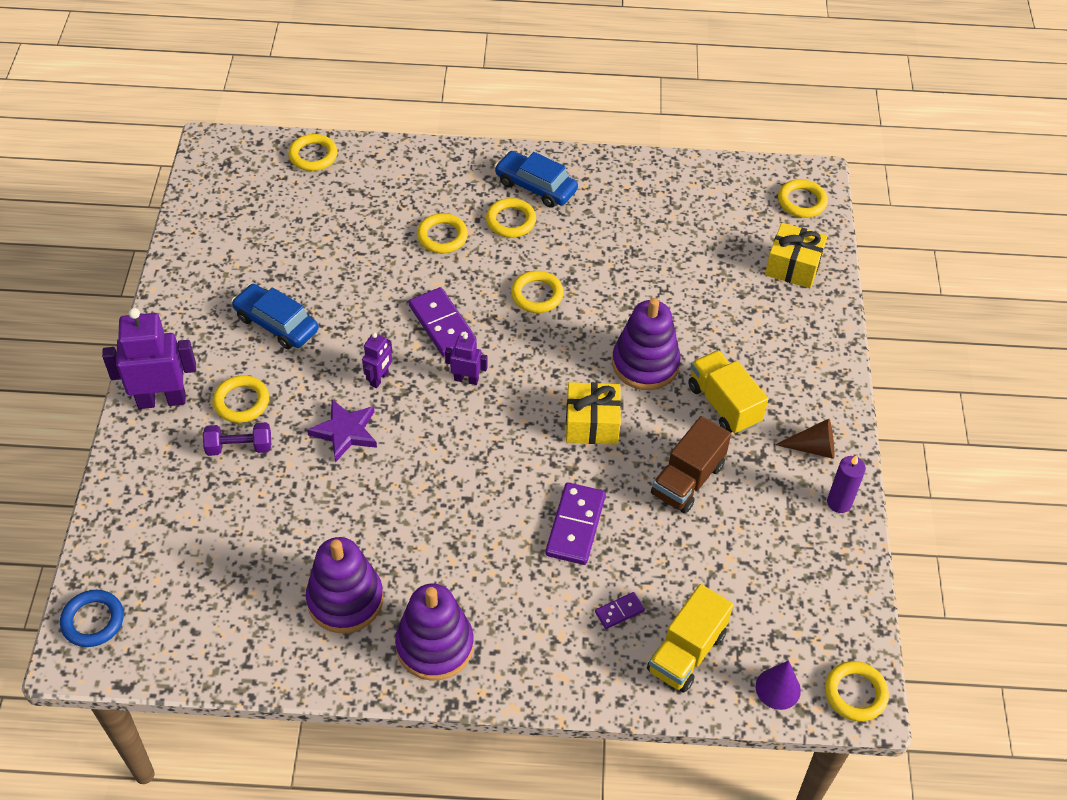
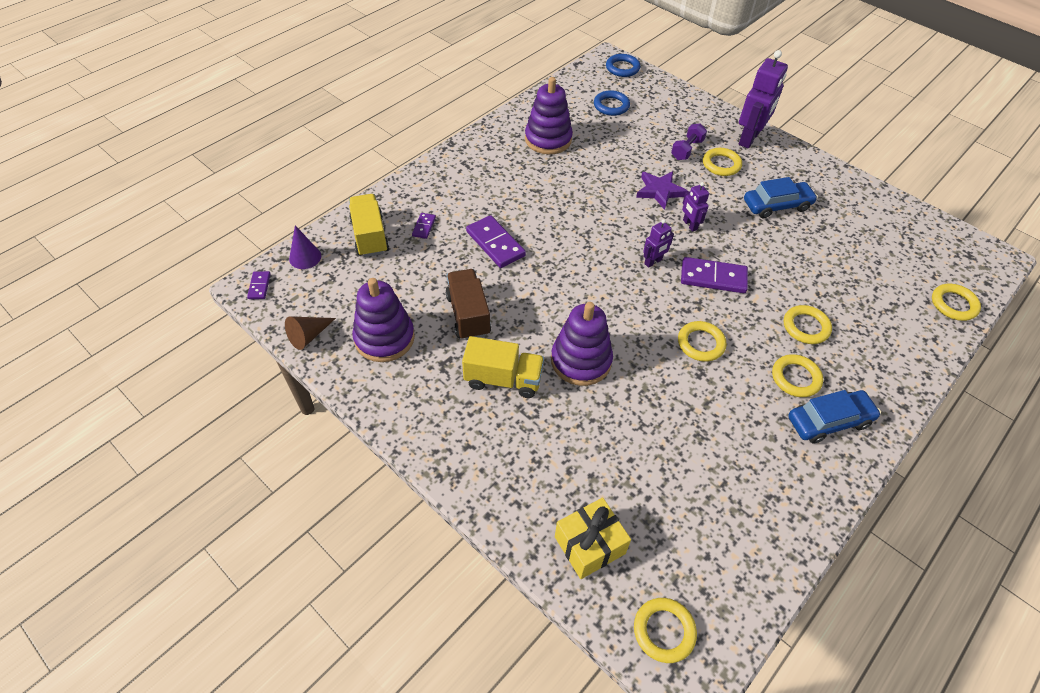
camera: 130 degrees right, 0 degrees up
purple stacking toy [395,584,474,681] -> purple stacking toy moved to [352,278,415,362]
yellow gift [566,382,621,445] -> none
brown cone [775,419,834,459] -> brown cone moved to [285,316,336,350]
yellow ring [825,661,889,721] -> purple domino [247,271,271,299]
purple candle [827,455,866,513] -> none
none -> blue ring [594,90,630,116]

